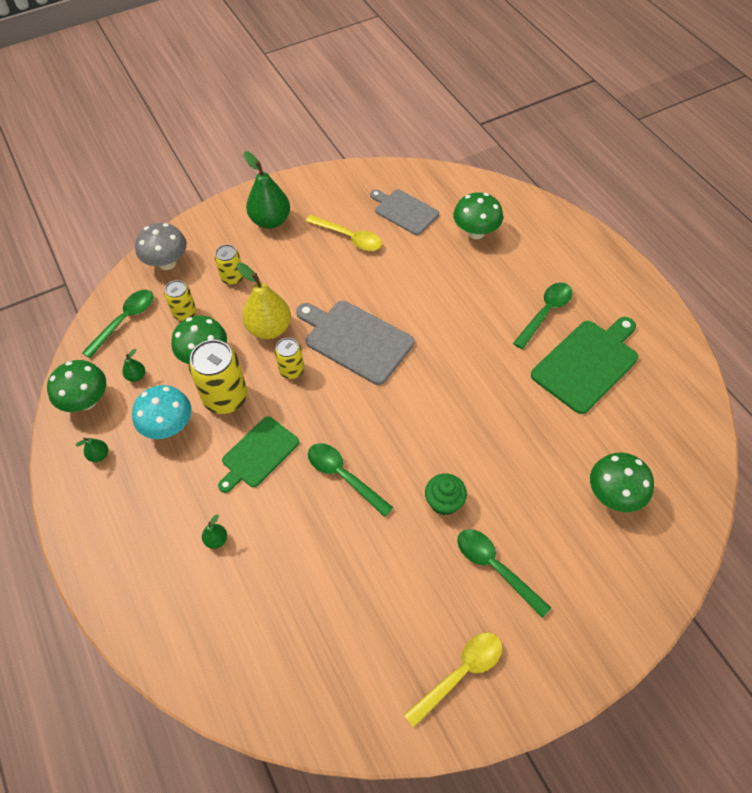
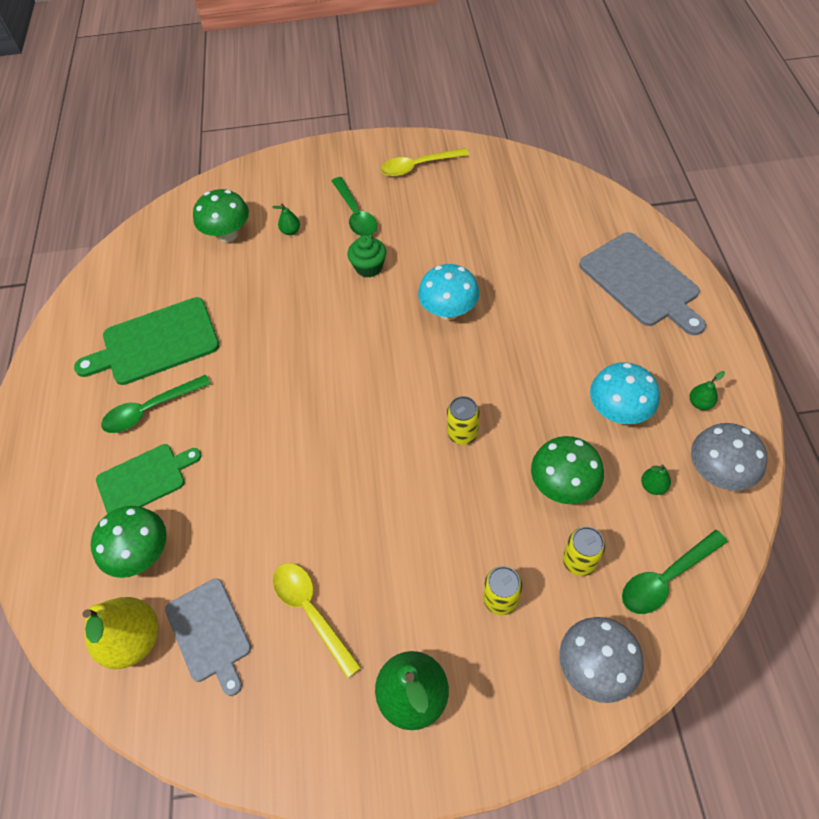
camera: 155 degrees left, 0 degrees up
green mushroom [47,360,106,412] -> grey mushroom [691,423,767,491]
yellow can [189,340,248,414] -> none
green pear [202,514,227,549] -> green pear moved to [272,204,300,235]
green cutting board [218,416,299,493] -> green cutting board moved to [96,444,202,514]
yellow pear [237,263,291,339] -> yellow pear moved to [82,597,158,669]
grey cutting board [296,301,414,385] -> grey cutting board moved to [579,232,706,335]
green spoon [308,443,393,517] -> turquoise mushroom [418,264,479,320]

